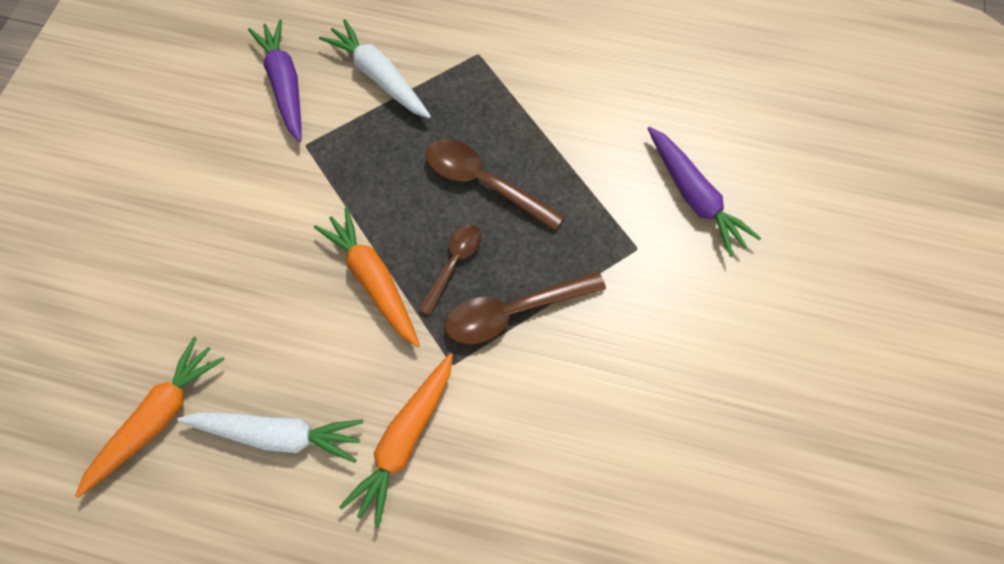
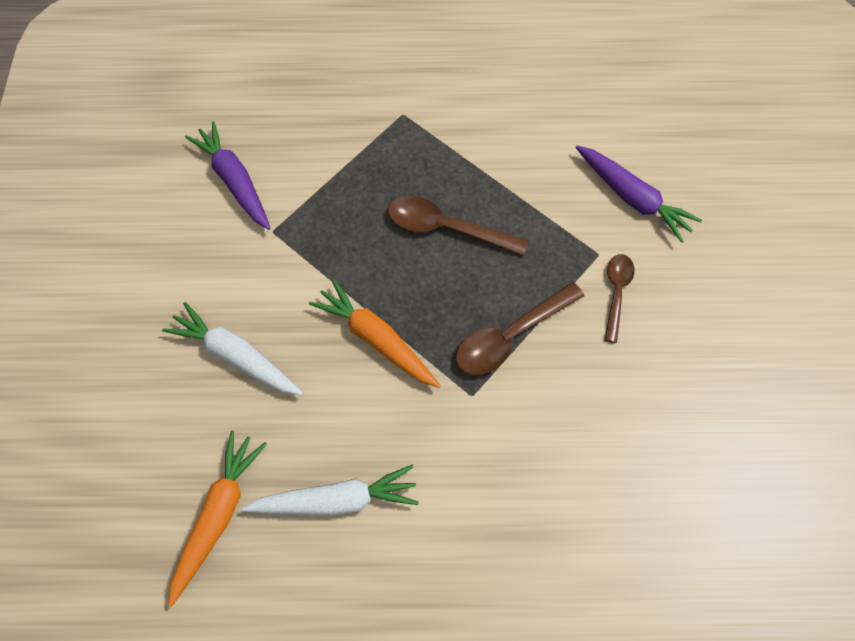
camera: 15 degrees left, 0 degrees up
white carrot [319,19,431,118] -> white carrot moved to [162,302,303,395]
orange carrot [339,353,453,528] -> none
brown spoon [418,224,481,315] -> brown spoon moved to [605,254,634,343]

